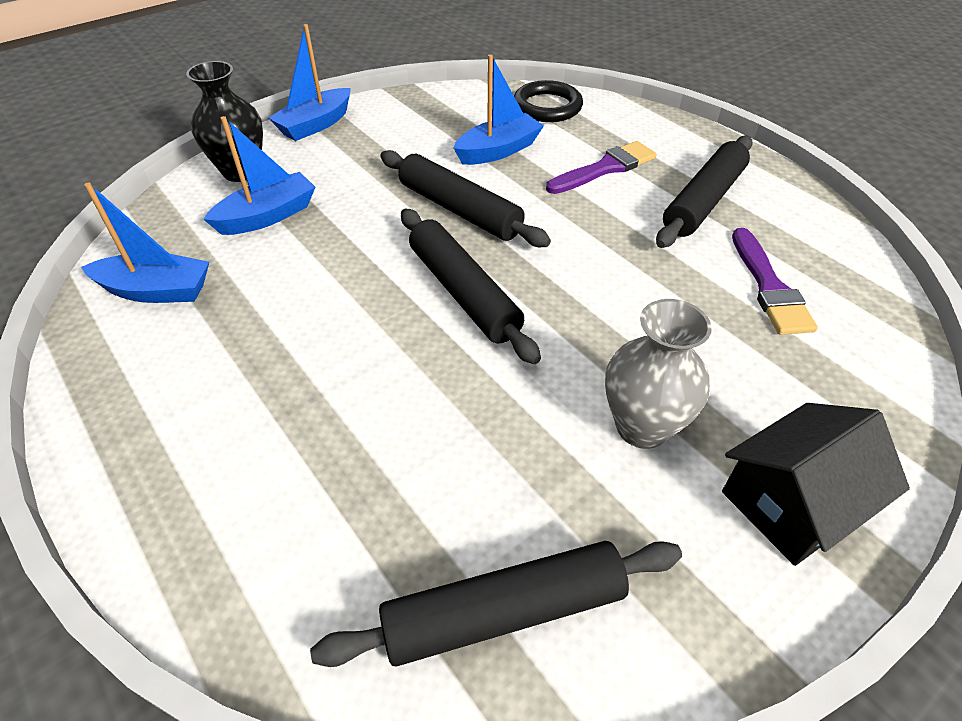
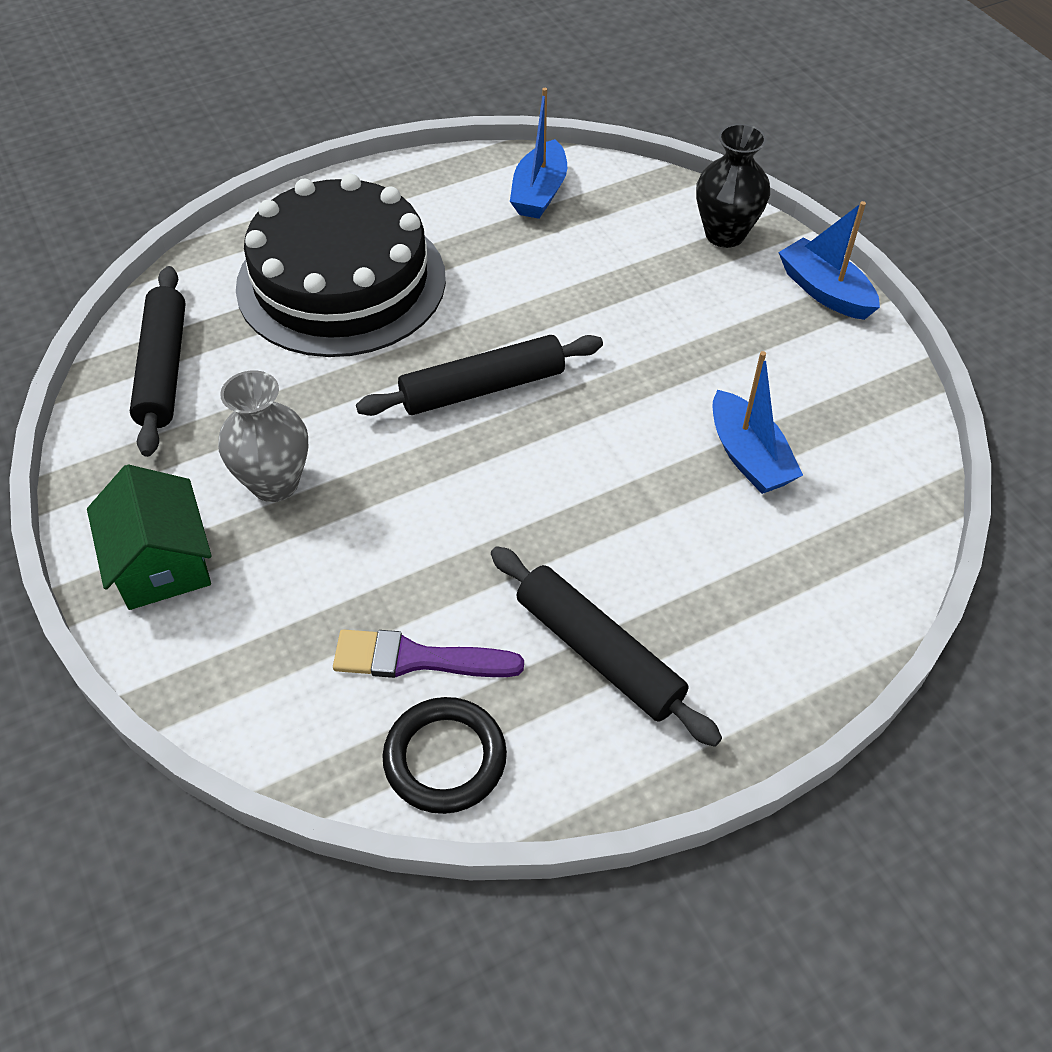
camera: 100 degrees right, 5 degrees up
blue boat [203,116,315,235] -> none
black rolling pin [380,150,551,247] -> none
black ring [514,80,583,122] -> black ring moved to [383,697,507,814]
purple brush [546,141,657,194] -> none
black house [722,403,910,566] -> green house [87,464,212,610]
none -> black cake [236,174,446,357]

